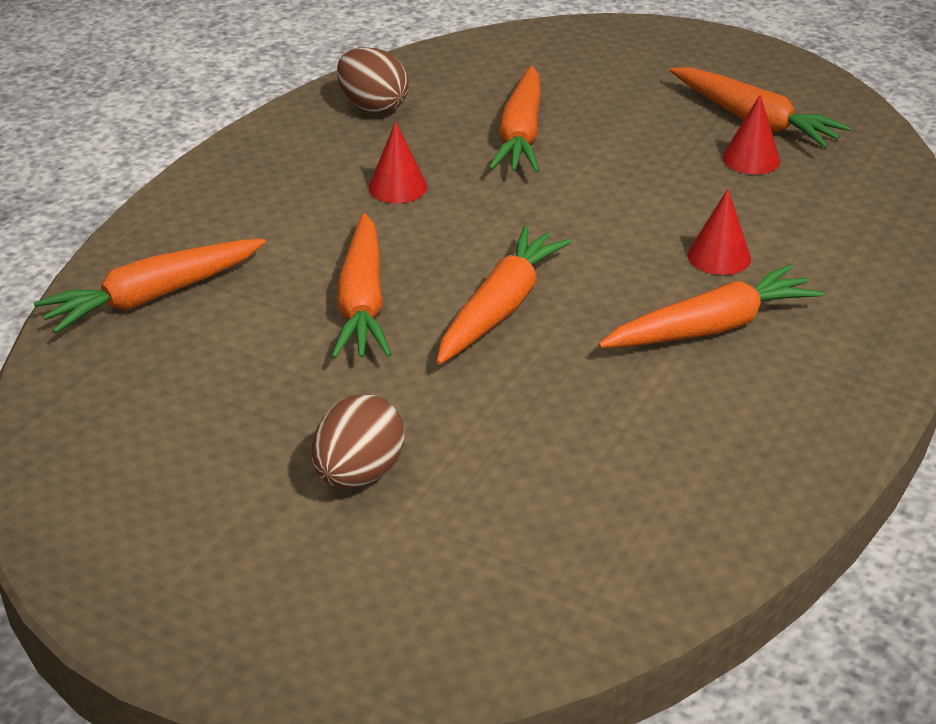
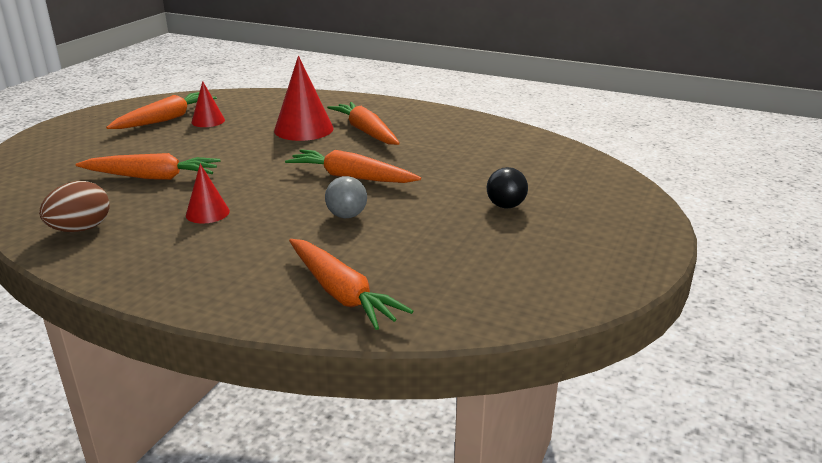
camera: 95 degrees left, 10 degrees down
brown egg [312,394,404,488] -> black ball [487,167,528,208]
orange carrot [332,213,392,359] -> grey ball [325,176,367,218]
red cone [688,189,751,275] -> red cone [274,56,334,141], size x1.75

